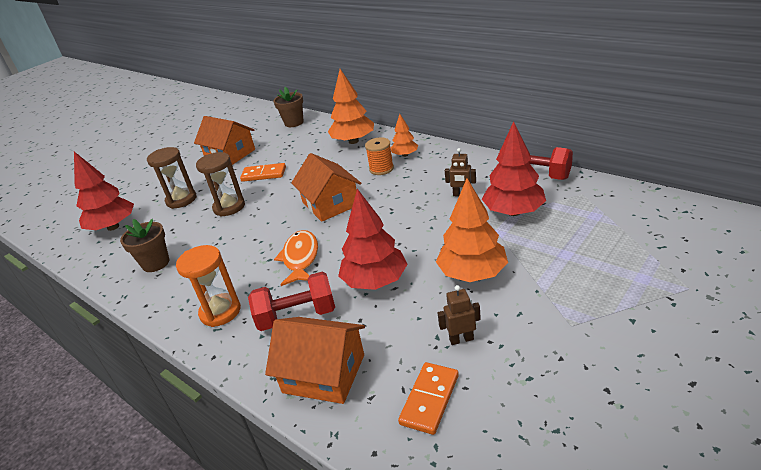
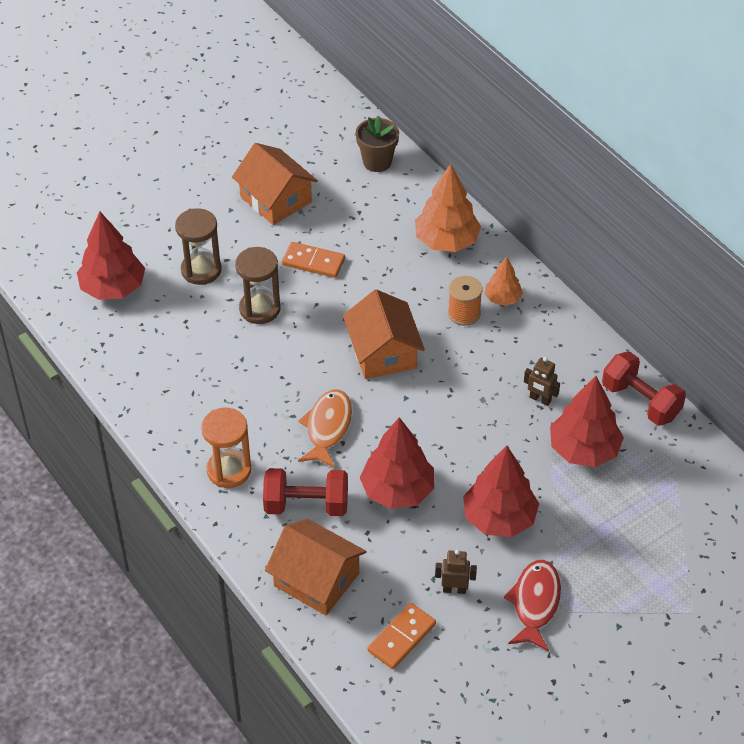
camera: 10 degrees right, 15 degrees up
brown flower pot [120,219,169,272] -> none
orange tree [436,178,508,282] -> red tree [463,446,539,537]
none -> red fish [504,560,561,651]

